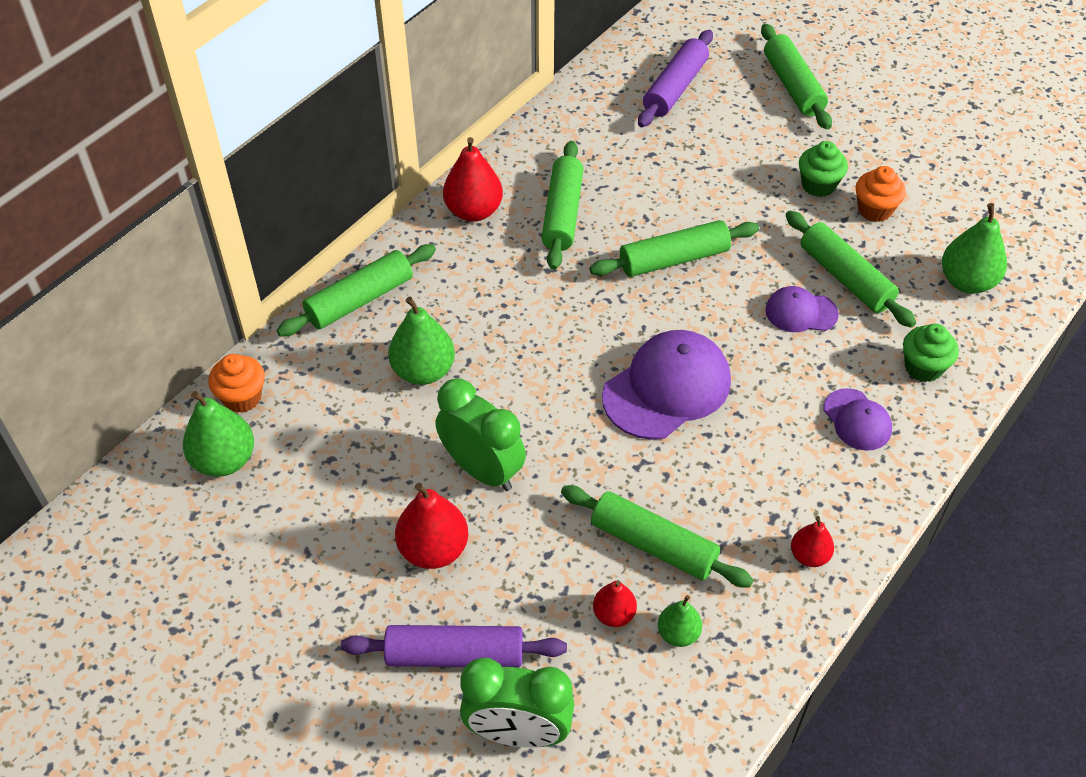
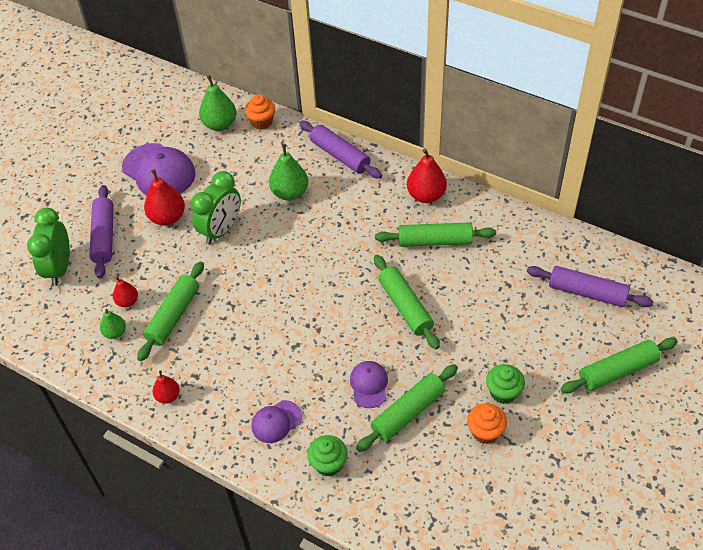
camera: 85 degrees right, 0 degrees up
green rolling pin [276,244,436,337] -> purple rolling pin [299,121,382,179]
purple cap [602,330,731,440] -> purple cap moved to [122,143,196,195]
green pear [942,203,1007,294] -> none

